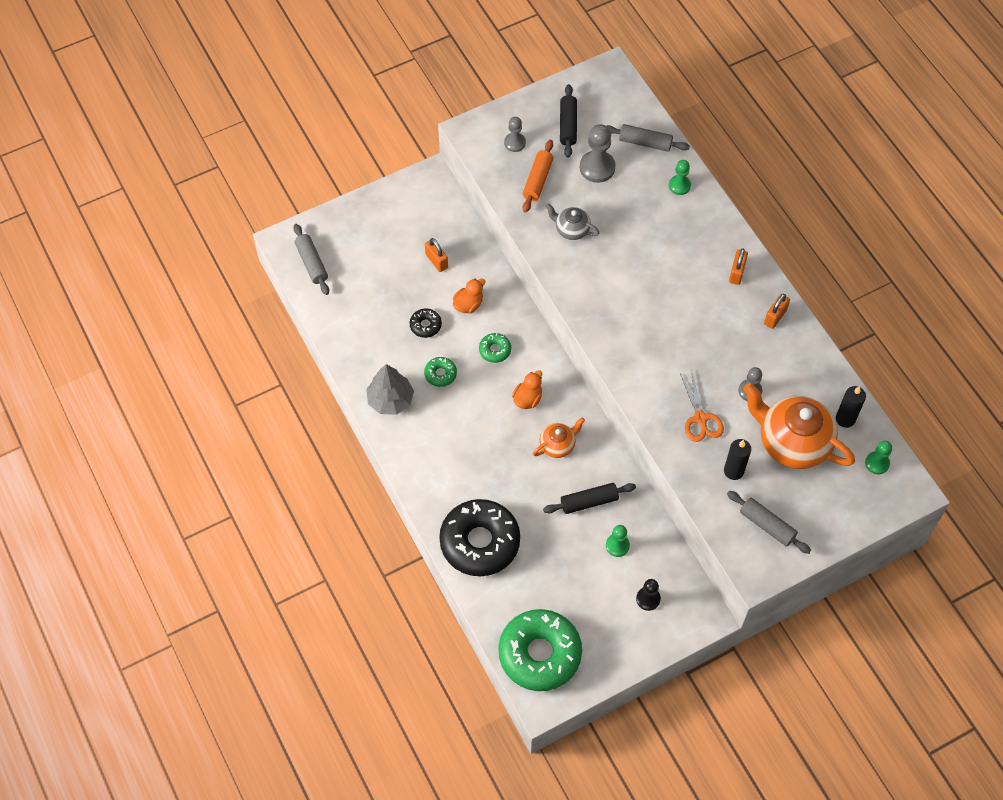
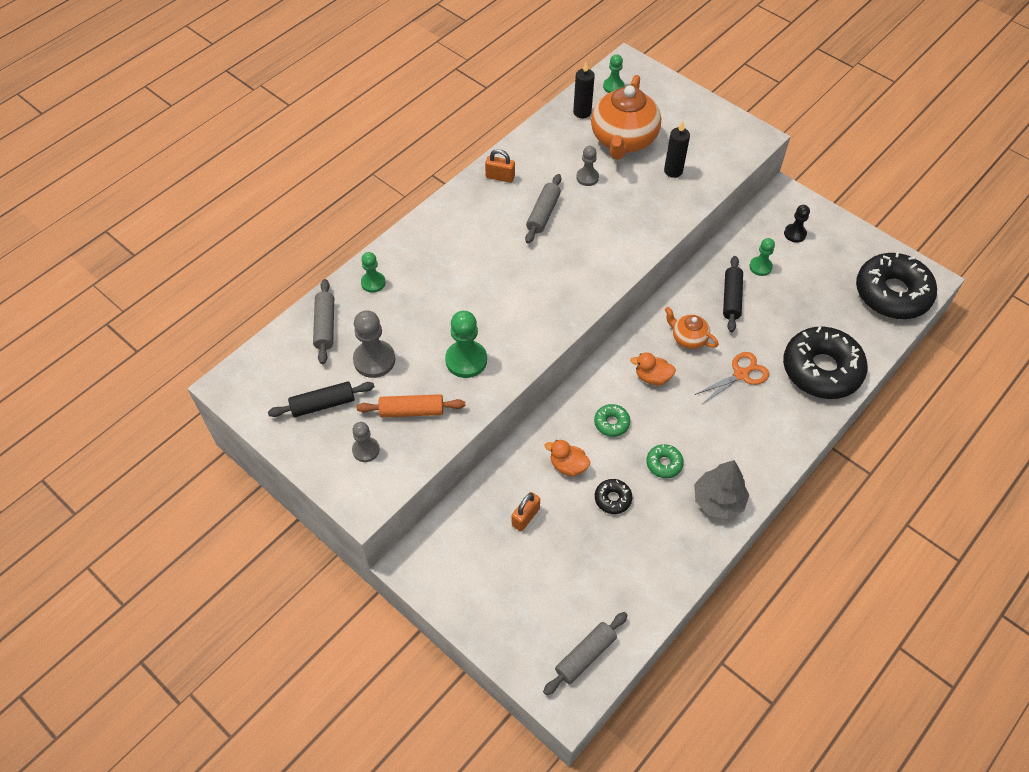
camera: 110 degrees left, 5 degrees down
green donut [498,609,582,691] -> black donut [856,252,937,319]
black rolling pin [543,483,636,514] -> black rolling pin turned 45 degrees clockwise [723,256,743,332]
grey teapot [545,203,599,240] -> green pawn [445,311,487,378]
orange scissors [680,373,724,442] -> orange scissors moved to [694,352,769,404]
grey rolling pin [727,491,811,554] -> grey rolling pin moved to [525,174,561,244]
orange padlock [729,248,748,285] -> none

